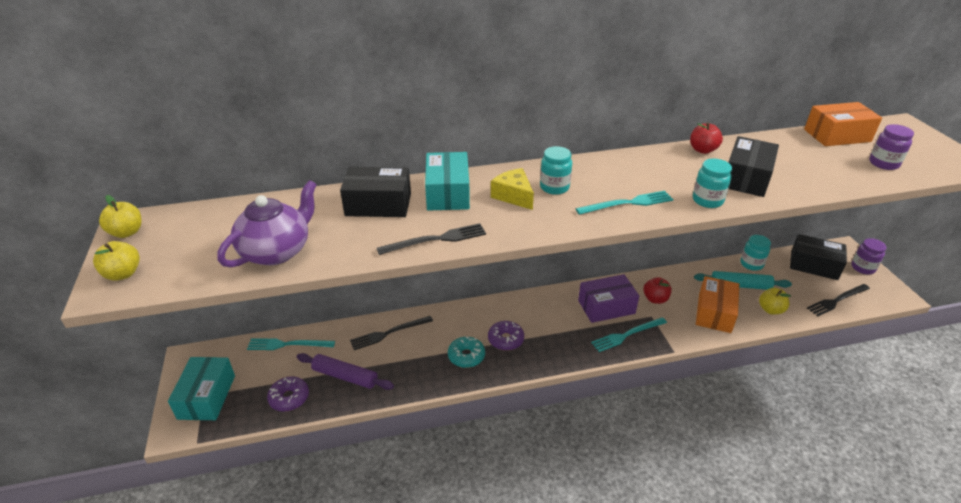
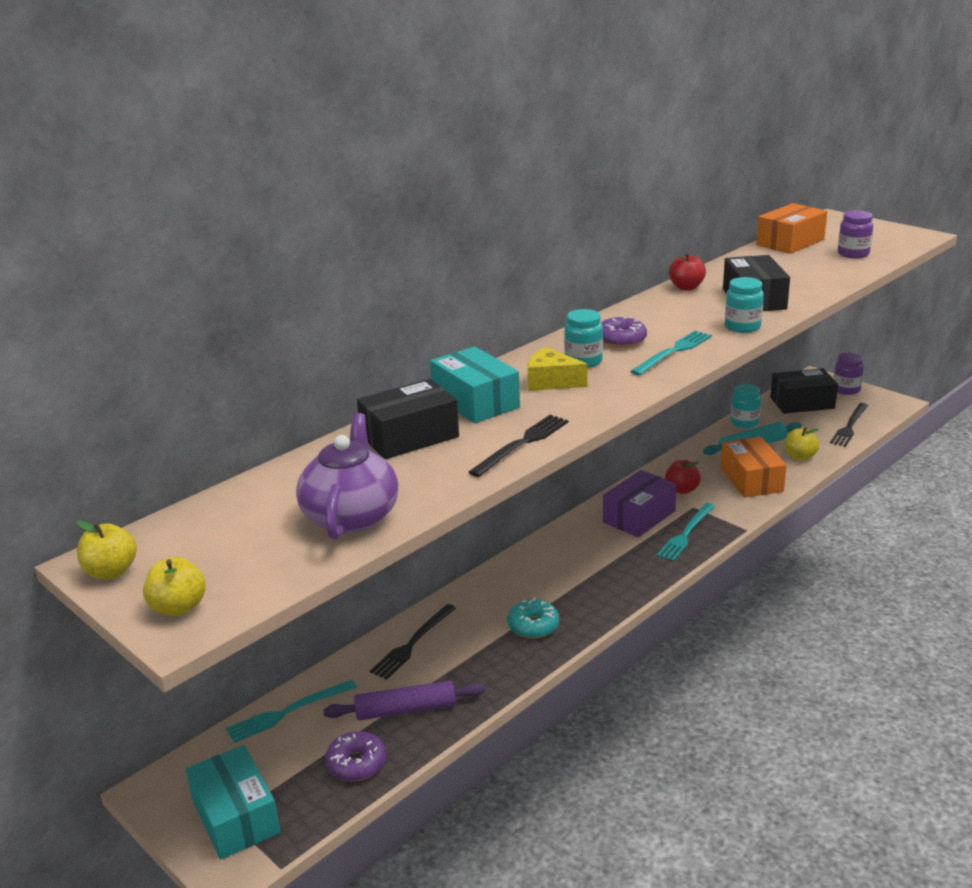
camera: 30 degrees left, 10 degrees down
purple donut [488,321,524,351] -> purple donut moved to [601,316,647,348]

